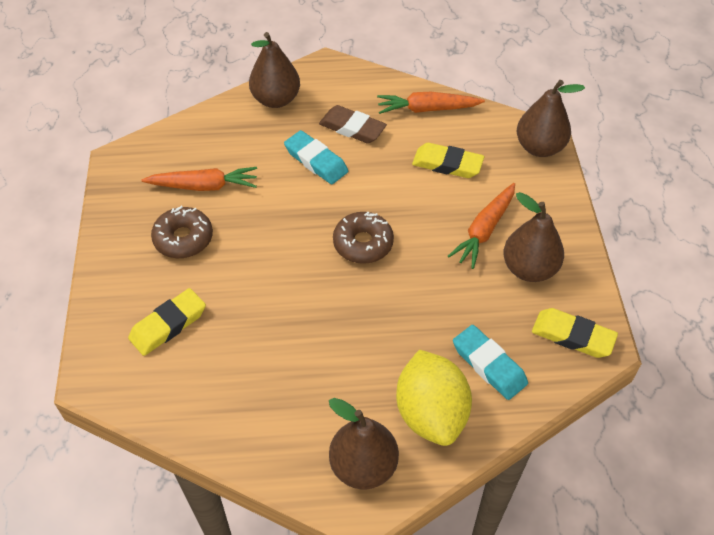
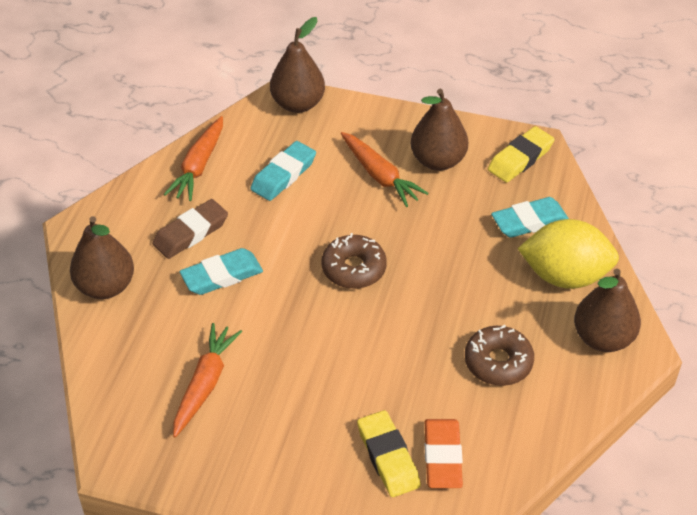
camera: 70 degrees left, 5 degrees down
brown donut [151,206,213,258] -> brown donut moved to [465,325,534,386]
yellow eraser [412,143,484,178] -> turquoise eraser [250,141,316,201]
none -> orange eraser [424,419,463,488]

